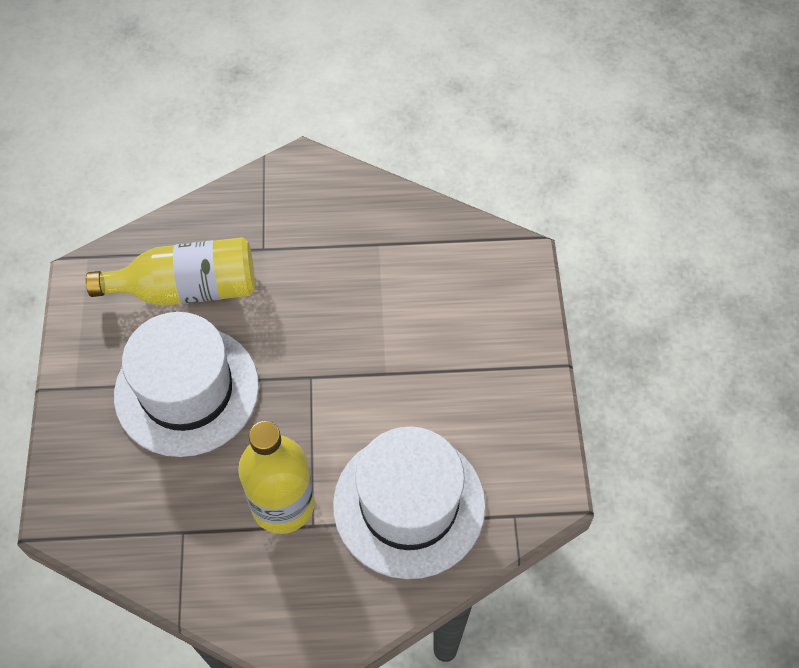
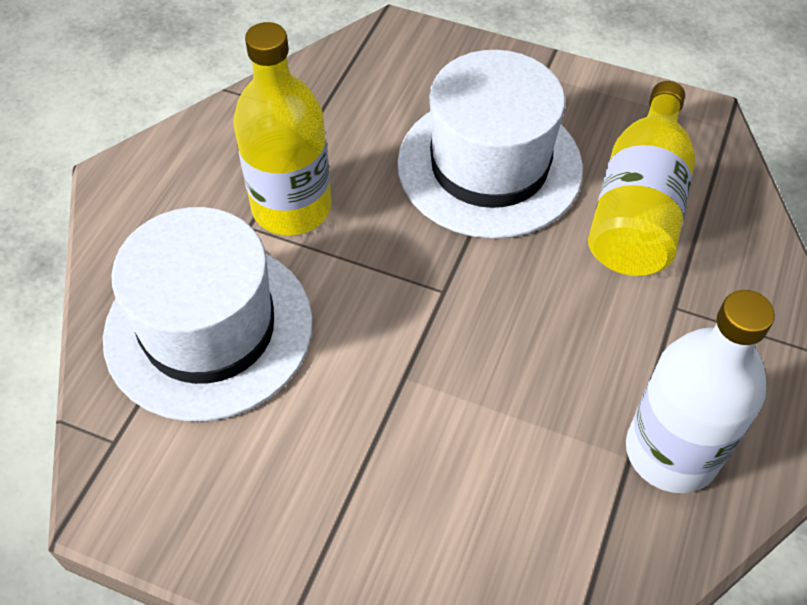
camera: 115 degrees right, 5 degrees down
none -> white bottle [626,290,775,493]

